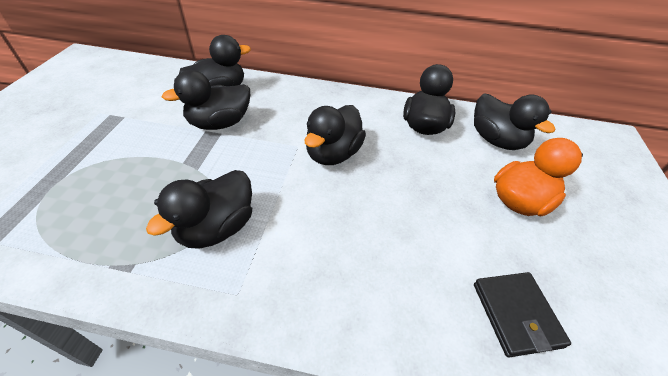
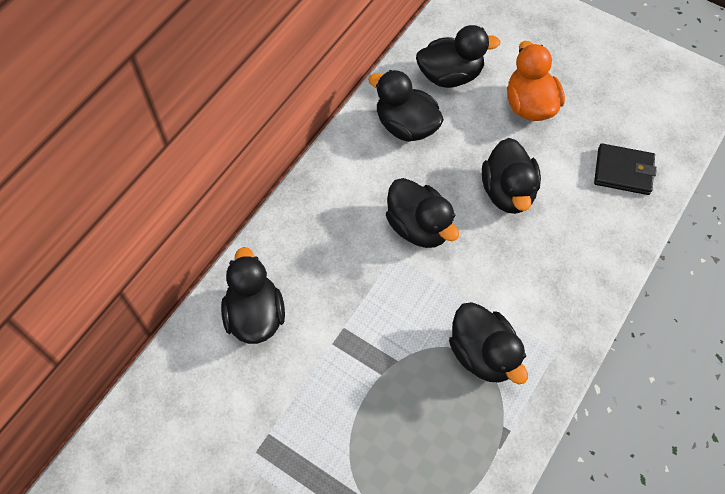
camera: 65 degrees left, 15 degrees up
black duck [162,70,250,130] -> black duck moved to [482,138,541,214]

